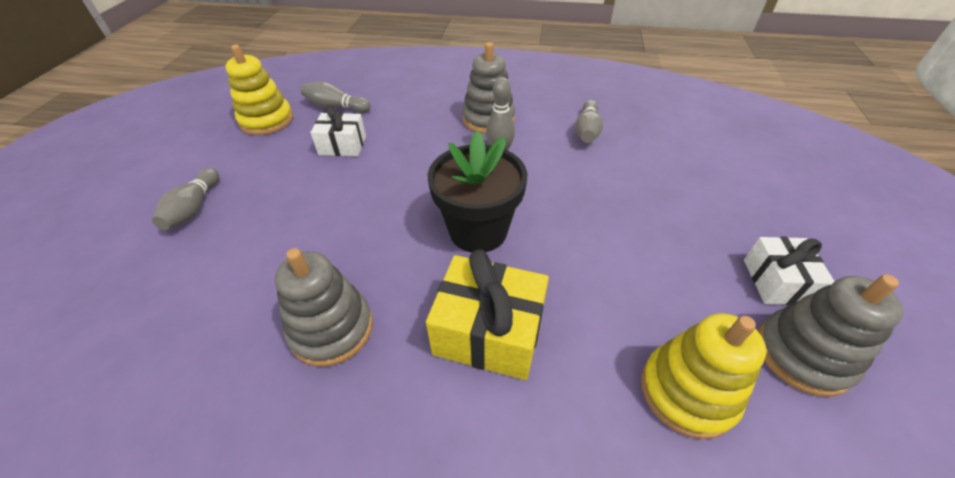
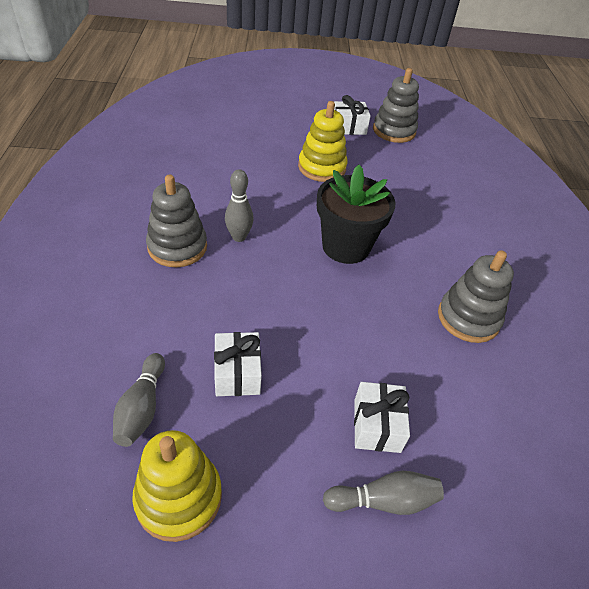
camera: 105 degrees left, 0 degrees up
yellow gift [426,249,549,380] -> none
grey bowling pin [575,100,603,143] -> none
yellow stacking toy [641,313,766,439] -> yellow stacking toy moved to [298,101,347,182]
none -> white gift [354,382,410,453]

